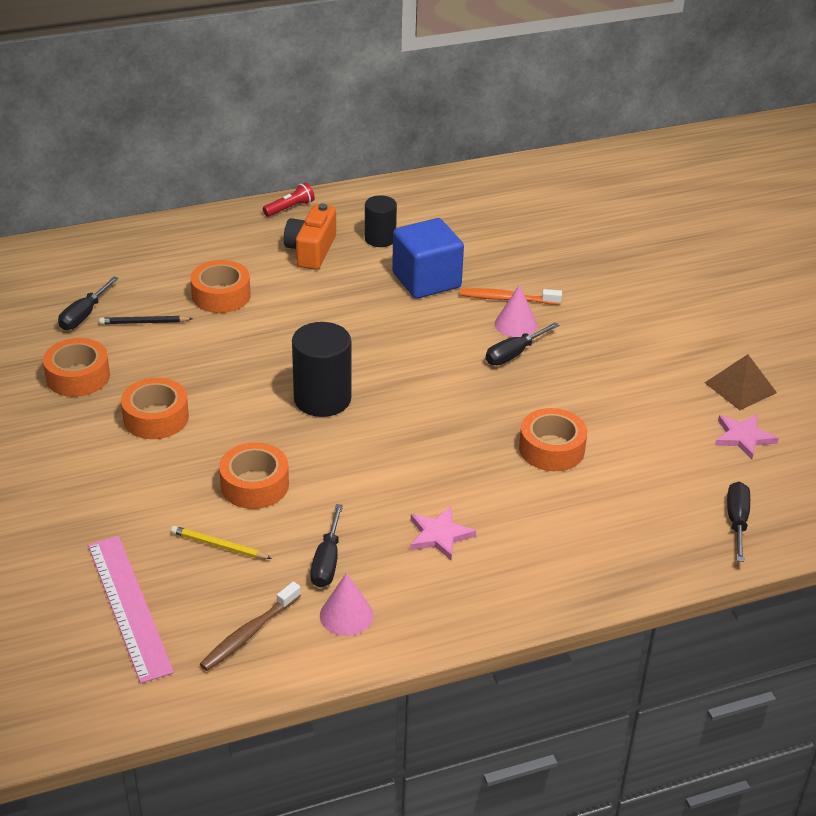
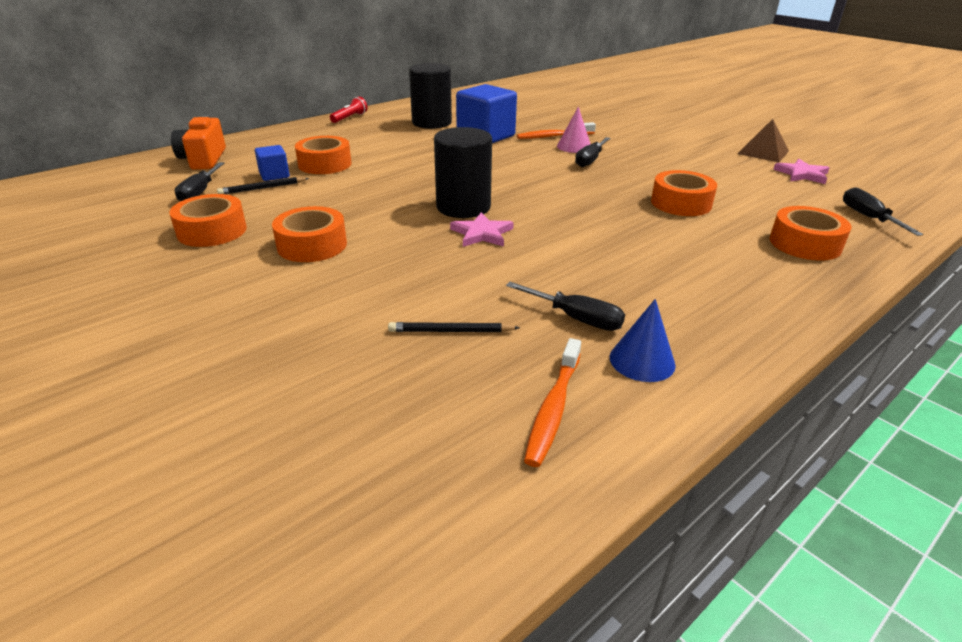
camera: 20 degrees left, 5 degrees down
pink ruler [88,536,174,683] -> none
yellow pencil [171,526,272,559] -> black pencil [388,322,520,332]
brown toothbrush [200,582,301,671] -> orange toothbrush [524,338,581,467]
orange tape [219,442,289,509] -> orange tape moved to [769,206,852,261]
orange camera [284,203,336,270] -> orange camera moved to [171,115,226,170]
black screwdriver [310,504,343,588] -> black screwdriver turned 45 degrees counterclockwise [506,282,625,331]
pink cone [320,573,373,636] -> blue cone [610,299,676,382]
black cylinder [365,195,397,247] -> black cylinder [409,63,452,129], size x1.59
pink star [410,506,476,560] -> pink star moved to [450,212,514,247]
none -> blue cube [255,145,290,181]

